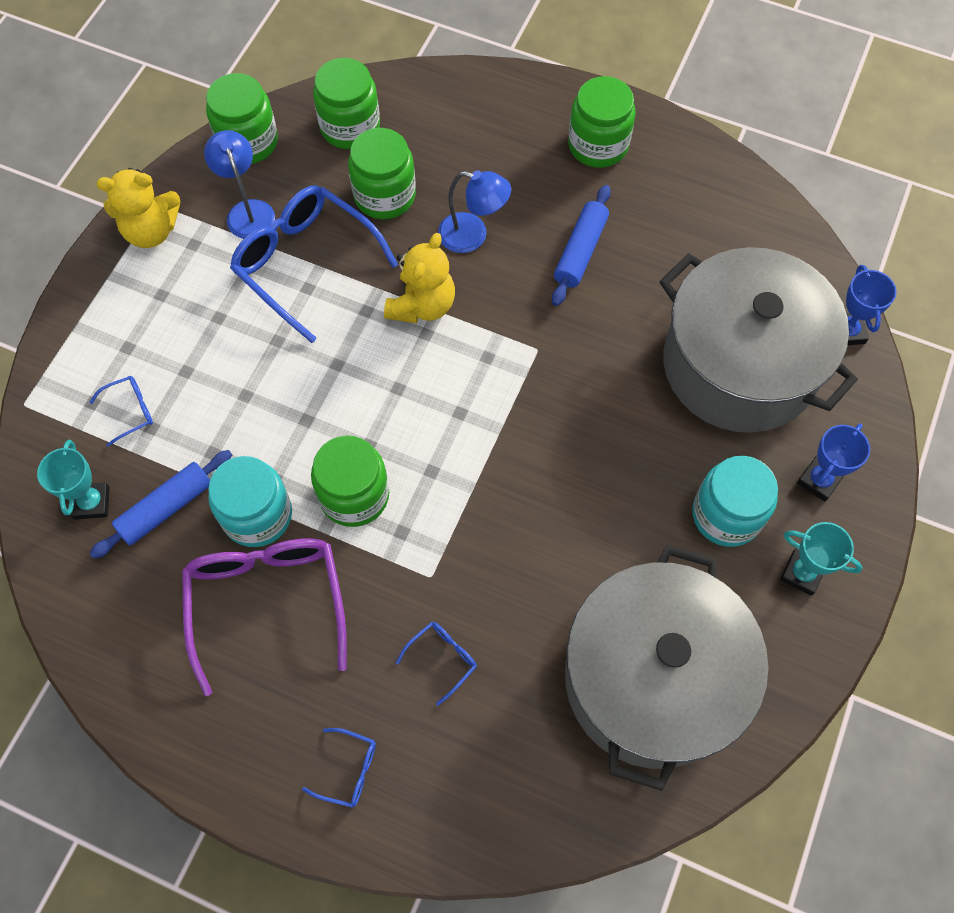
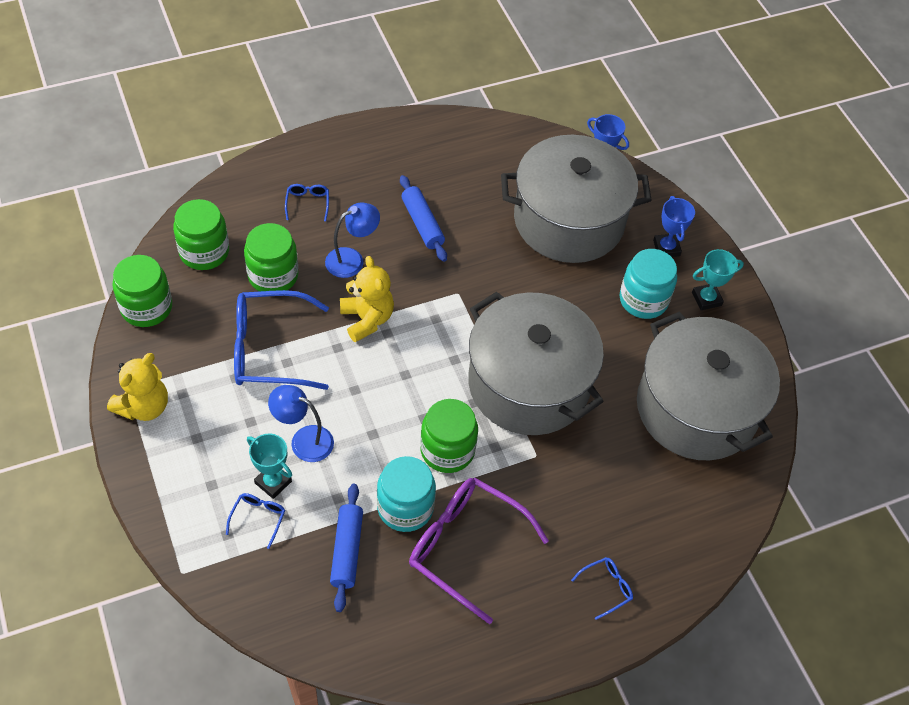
camera: 50 degrees left, 10 degrees down
turquoise trophy [37,440,110,520] -> turquoise trophy moved to [247,434,292,499]
blue lamp [204,130,275,239] -> blue lamp moved to [268,385,334,462]
blue glasses [396,622,477,706] -> blue glasses moved to [285,184,329,221]
green jar [568,76,635,168] -> none
none -> grey pot [468,291,604,435]

